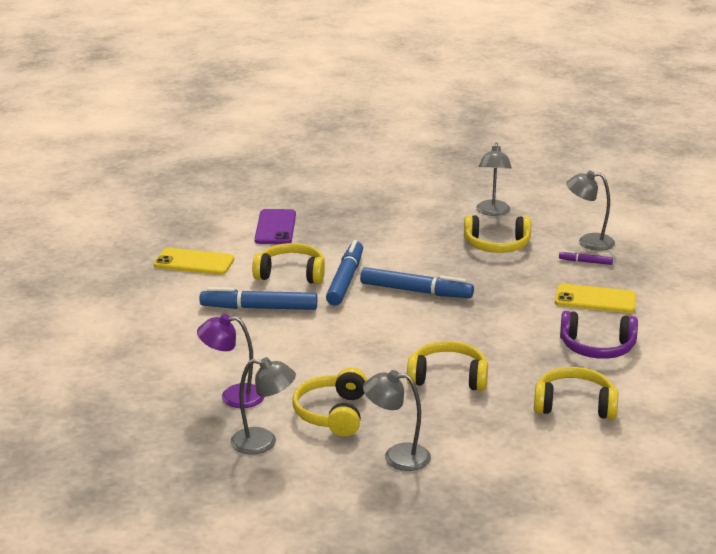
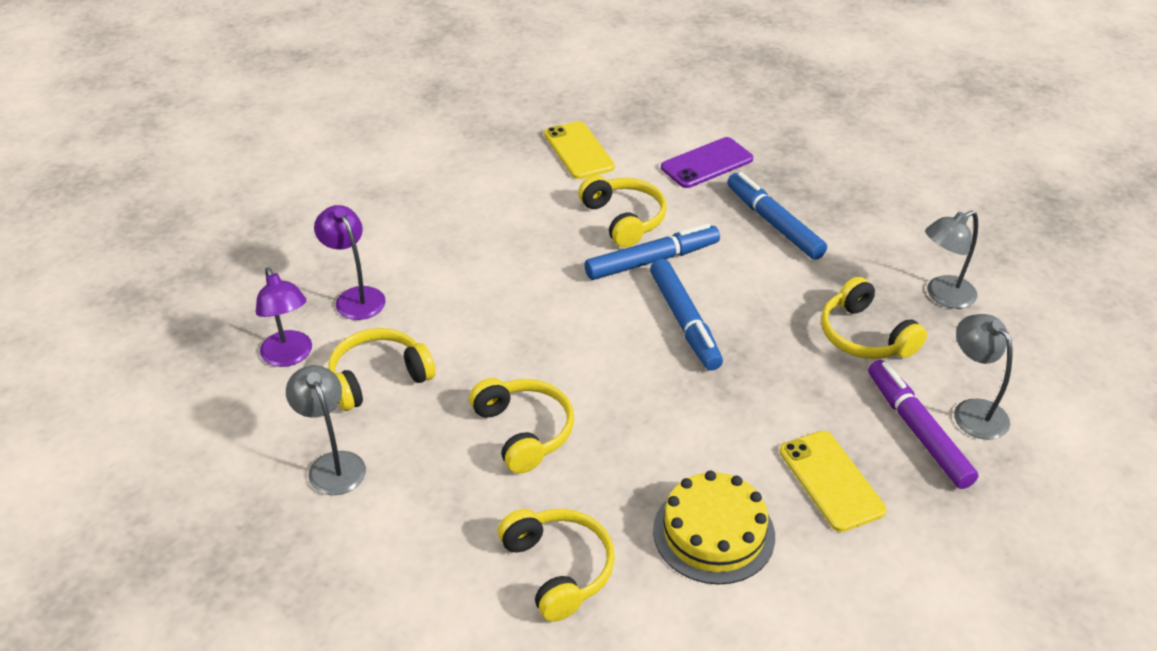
camera: 55 degrees right, 15 degrees up
blue marker [200,287,317,310] -> blue marker moved to [727,172,827,260]
grey lamp [231,357,296,454] -> purple lamp [256,267,312,367]
purple marker [559,251,613,265] -> purple marker [868,360,978,489], size x2.06
purple headphones [560,311,638,359] -> yellow cake [653,471,775,585]

